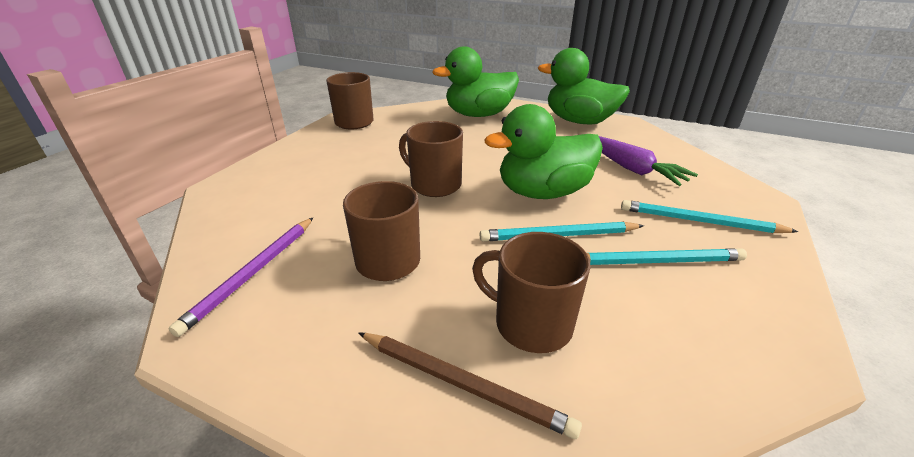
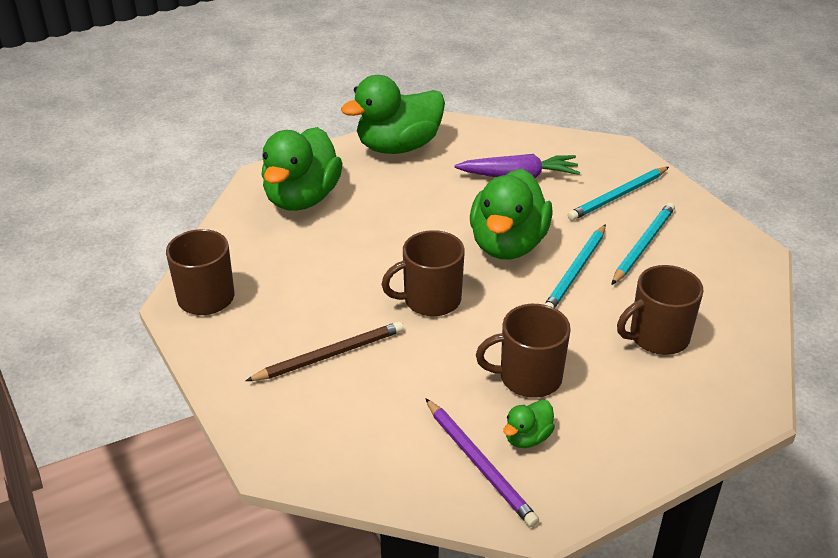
camera: 55 degrees left, 5 degrees up
brown pencil [358,332,582,439] -> brown pencil moved to [246,321,404,381]
none -> green duck [503,400,555,448]

